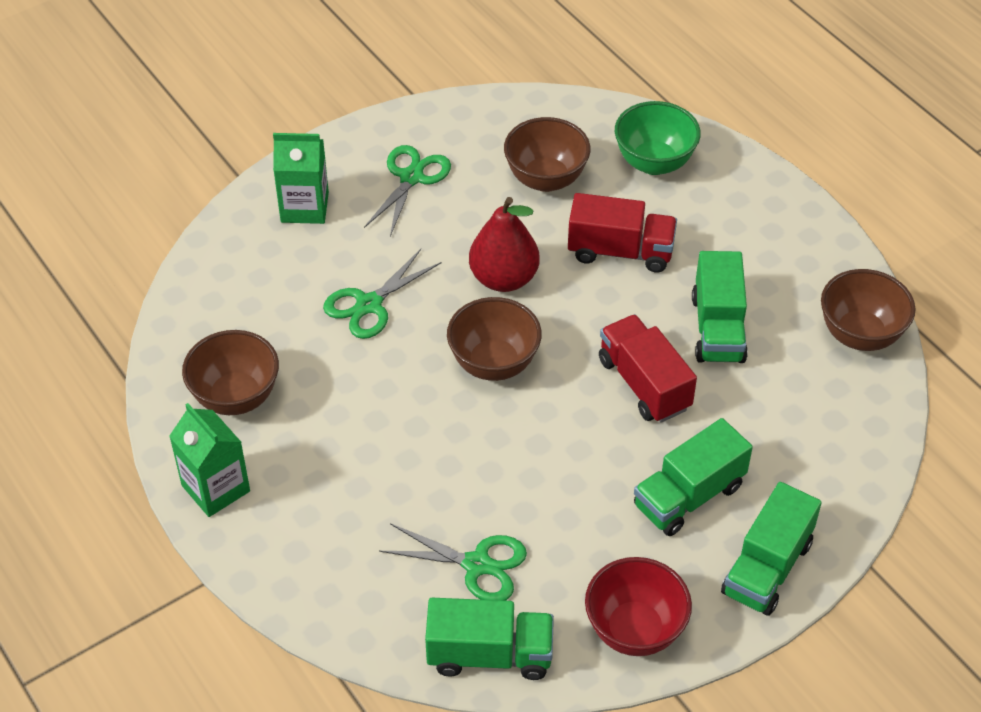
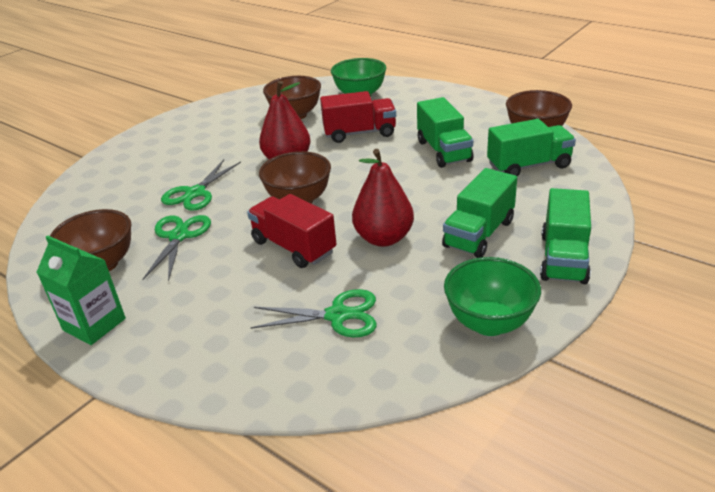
camera: 15 degrees left, 15 degrees down
green carton [273,133,329,224] -> none
green scissors [364,145,451,236] -> green scissors moved to [142,215,211,282]
green truck [425,598,554,680] -> green truck moved to [487,119,576,176]
red bowl [585,557,692,656] -> green bowl [444,257,541,336]
red truck [599,314,697,423] -> red truck moved to [247,194,336,268]
none -> red pear [352,149,414,247]

